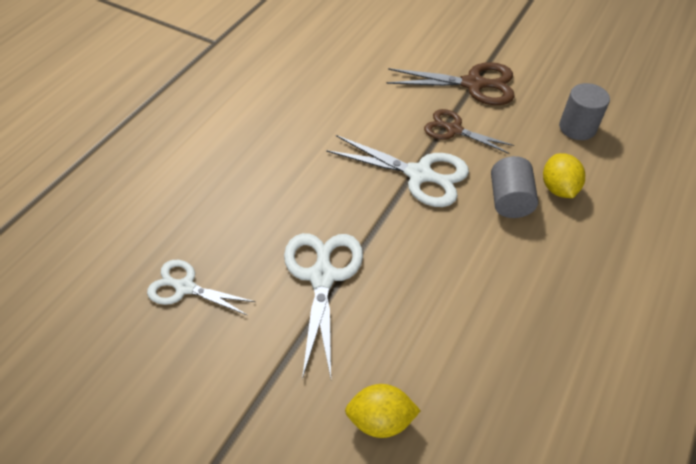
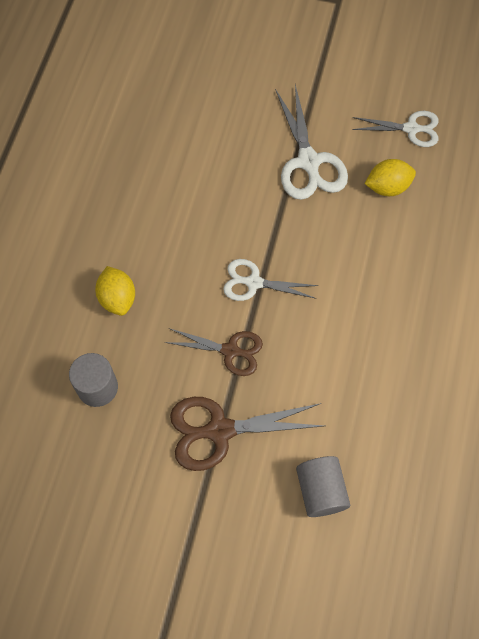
camera: 165 degrees right, 15 degrees up
white scissors [326,135,469,207] -> white scissors [223,259,318,301], size x0.65
yellow lemon [345,384,421,438] -> yellow lemon moved to [365,159,416,196]
grey cylinder [491,156,538,218] -> grey cylinder moved to [296,456,350,517]

